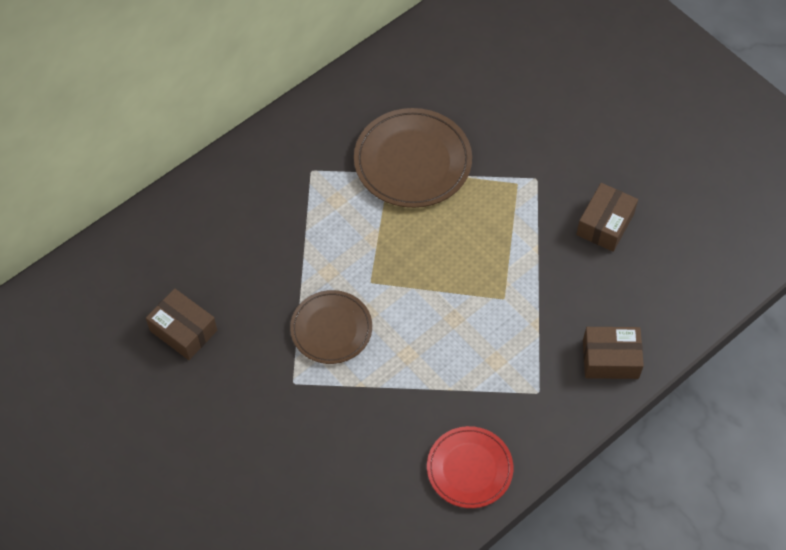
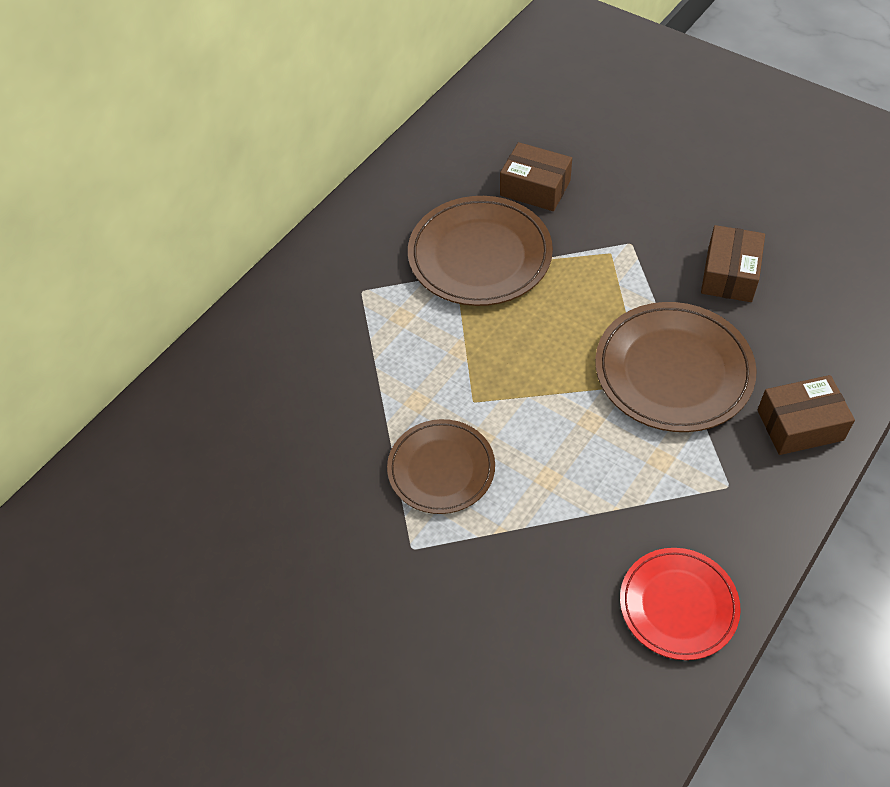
camera: 10 degrees left, 5 degrees down
brown box [146,288,217,360] -> brown box moved to [500,142,572,211]
none -> brown plate [595,302,757,432]

